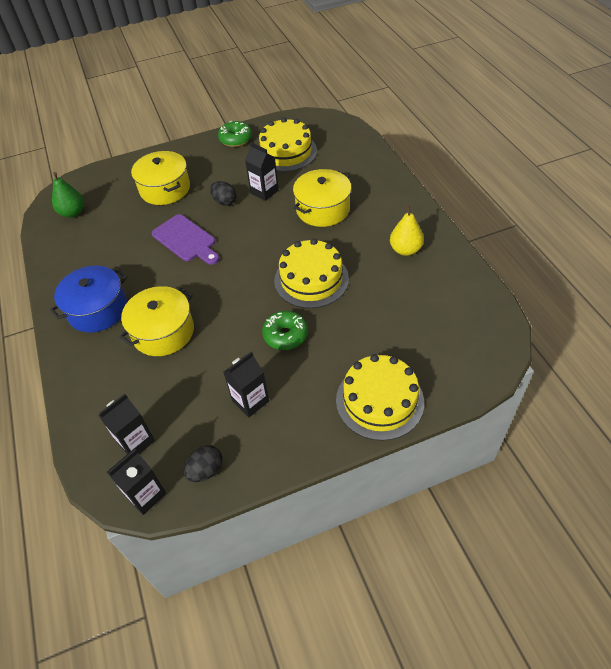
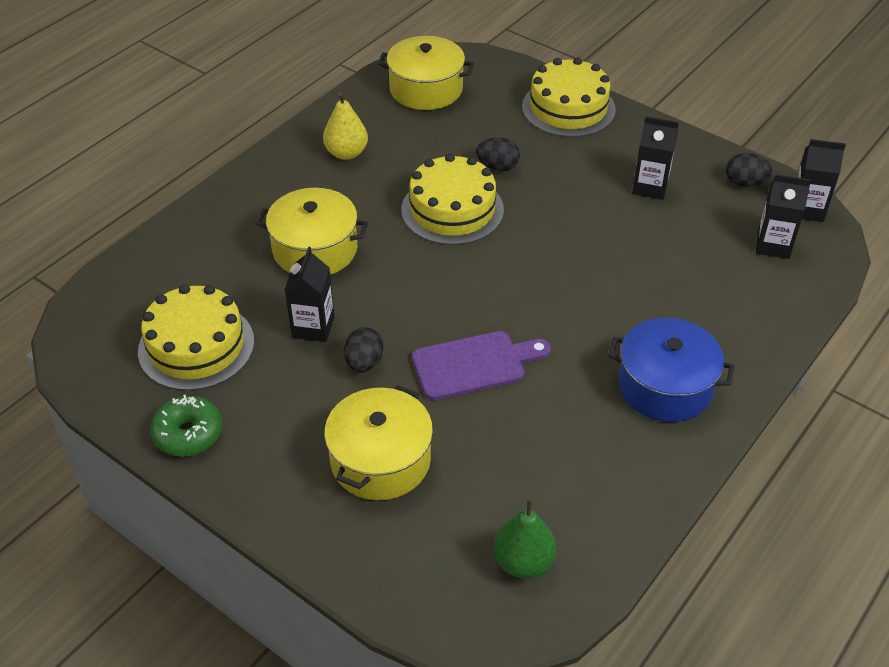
camera: 125 degrees left, 5 degrees down
yellow pot [119,286,194,356] -> yellow pot moved to [378,36,474,110]
purple cutting board [152,214,219,265] -> purple cutting board turned 60 degrees clockwise [412,331,551,400]
green donut [262,311,308,350] -> none
none -> black egg [476,138,520,171]

